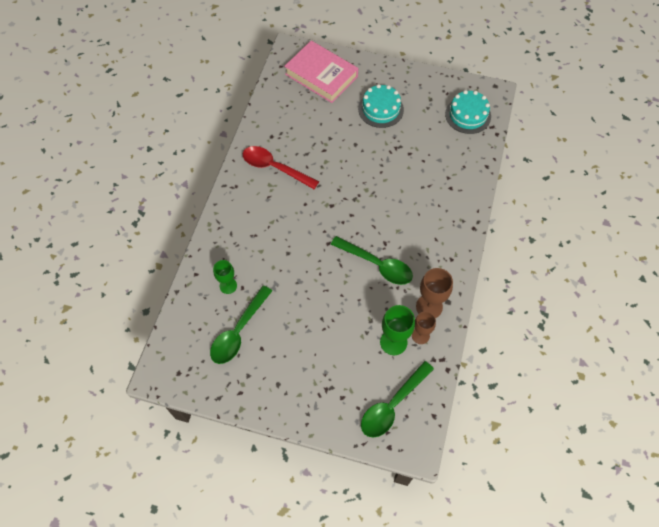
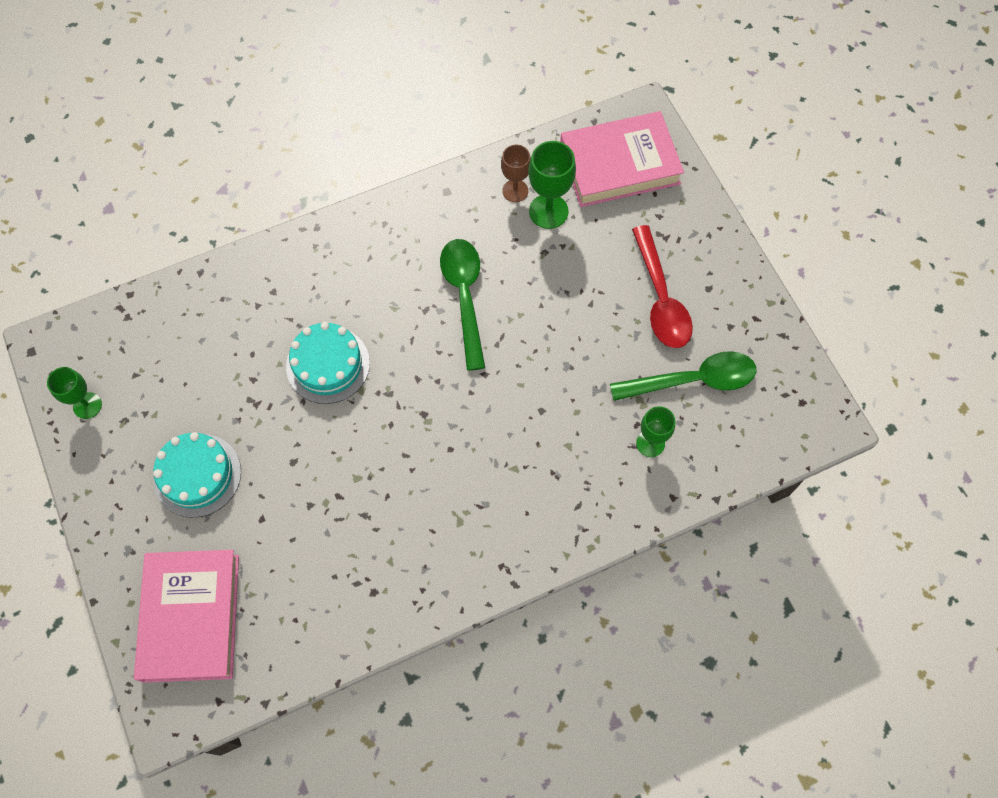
camera: 130 degrees left, 5 degrees up
red spoon [243,146,319,189] -> red spoon moved to [632,225,693,348]
green spoon [361,361,434,438] -> pink book [560,111,684,207]
brown goblet [416,268,453,318] -> none
turquoise cake [445,90,491,134] -> turquoise cake moved to [286,322,370,404]
none -> green goblet [47,367,102,419]

